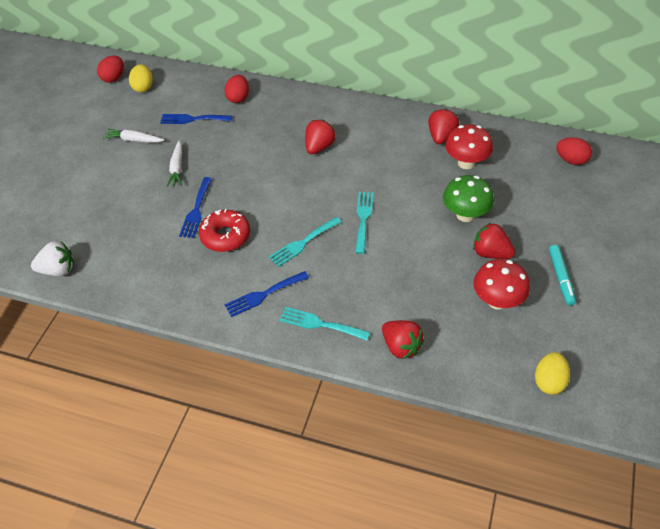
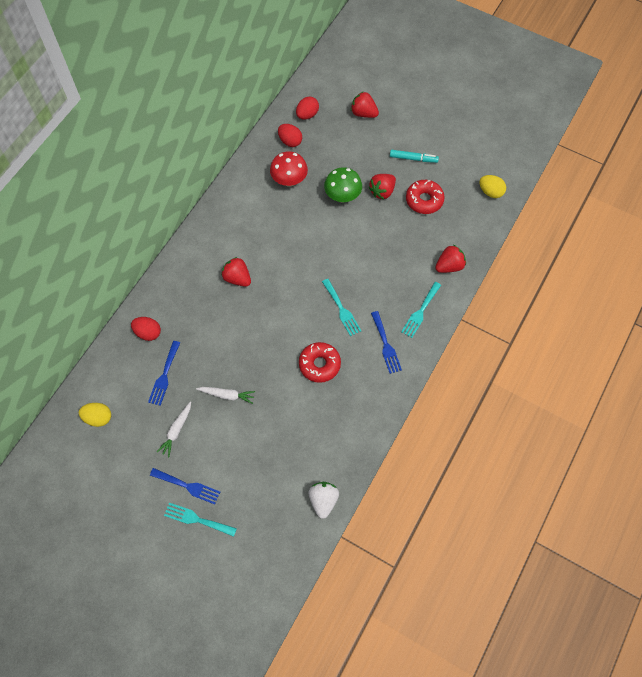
camera: 80 degrees left, 15 degrees up
red egg [97,56,124,83] -> red egg moved to [278,124,302,147]
blue fork [179,177,212,238] -> blue fork moved to [150,468,220,505]
turquoise fork [355,192,374,254] -> turquoise fork moved to [164,503,237,537]
red strawberry [428,109,459,144] -> red strawberry moved to [351,92,379,118]
red mushroom [474,259,530,310] -> red donut [406,180,445,214]

